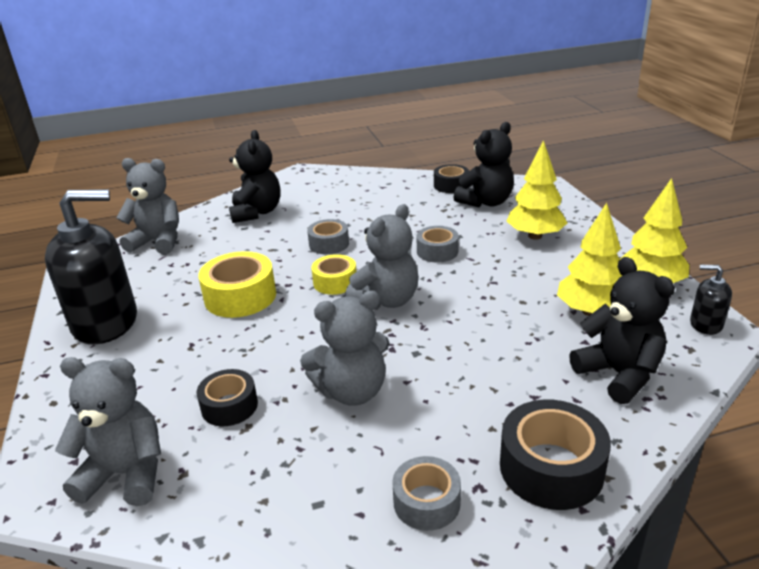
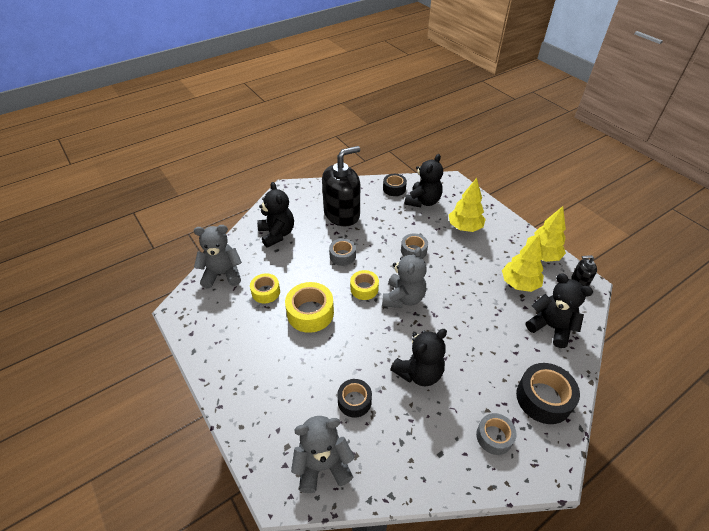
camera: 20 degrees left, 15 degrees up
black soap dispenser [45,189,137,344] -> black soap dispenser moved to [322,146,360,226]
grey teddy bear [300,290,389,406] -> black teddy bear [390,329,447,386]
none -> yellow tape [250,273,280,304]

